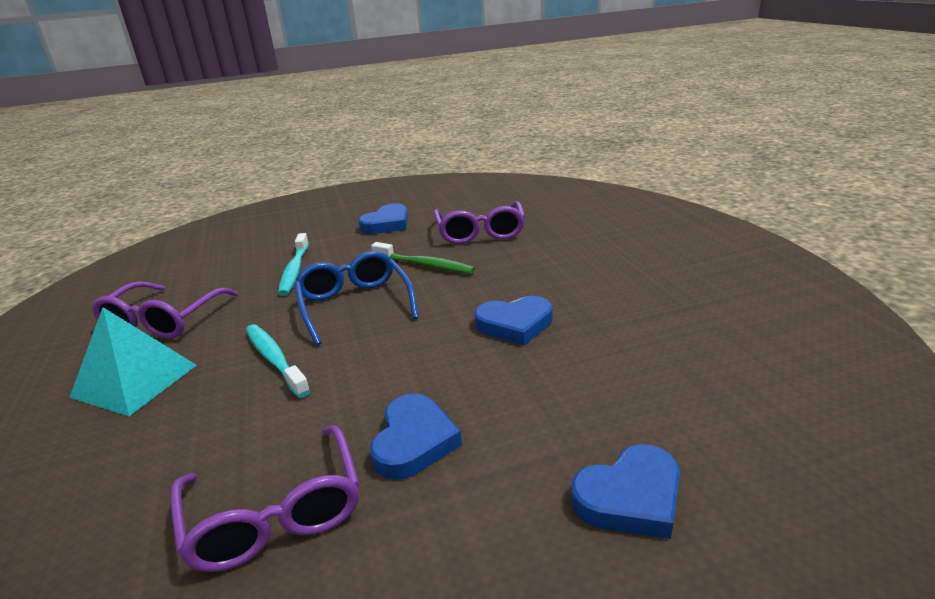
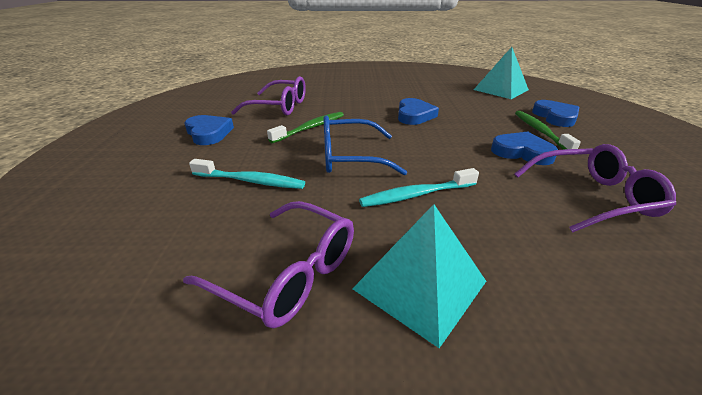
camera: 75 degrees left, 5 degrees up
none -> turquoise pyramid [474,47,529,99]
none -> green toothbrush [515,111,581,150]

